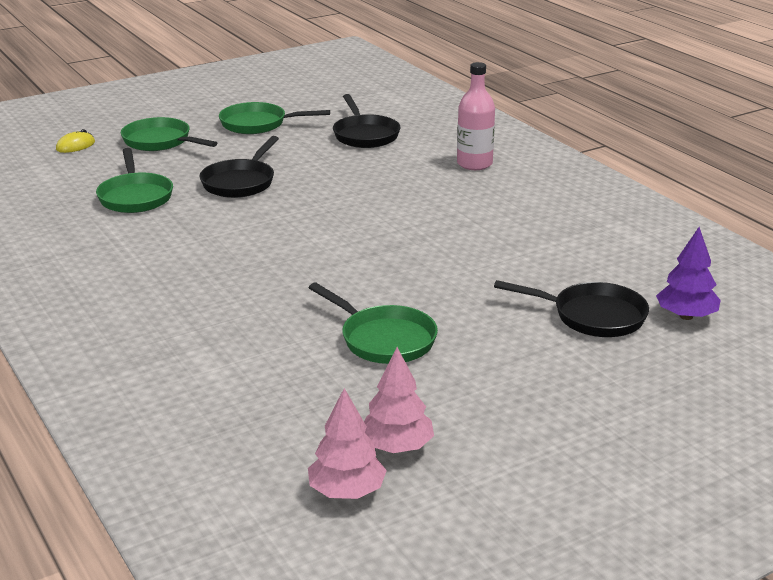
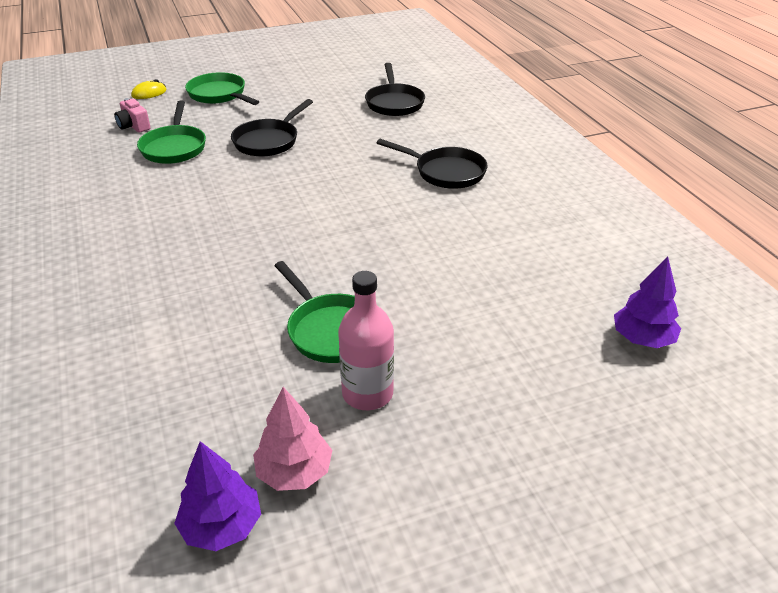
camera: 10 degrees right, 10 degrees up
green pan [219,102,330,134] -> none
pink tree [308,388,387,499] -> purple tree [174,441,261,551]
pink bottle [457,62,495,170] -> pink bottle moved to [338,271,394,410]
black pan [494,280,649,337] -> black pan moved to [377,139,488,189]
none -> pink camera [114,98,151,133]

